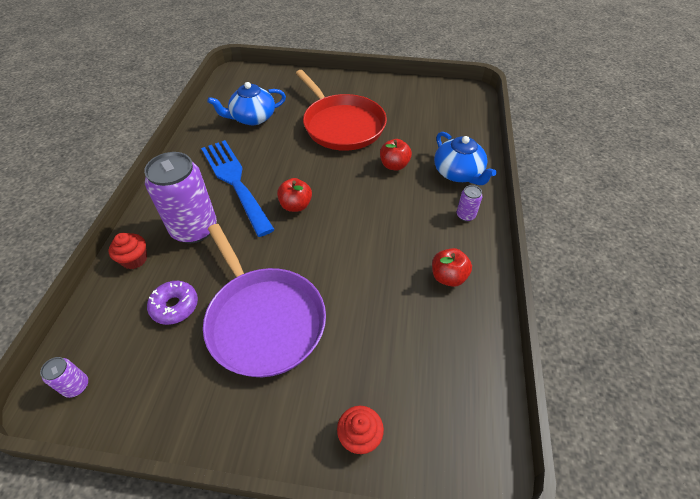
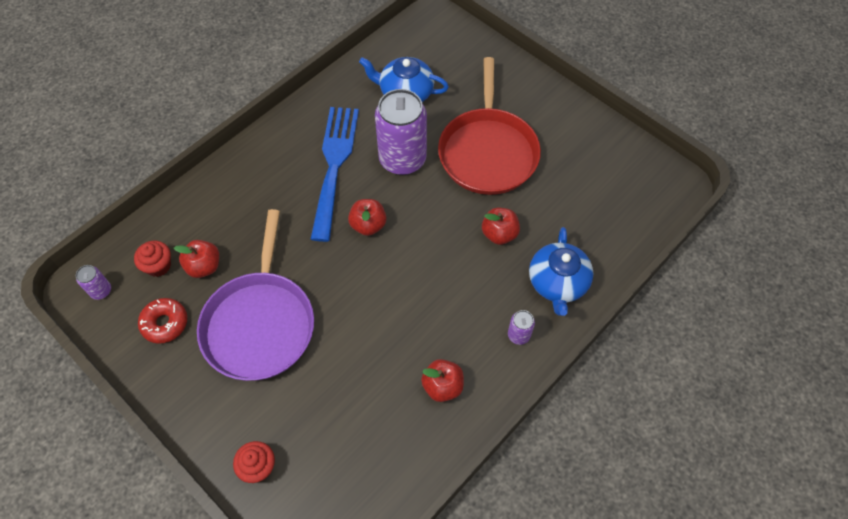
camera: 35 degrees right, 10 degrees up
red cupcake [109,233,147,269] -> red cupcake moved to [134,241,171,277]
purple can [144,152,217,243] -> purple can moved to [375,89,427,175]
purple donut [147,281,198,325] -> red apple [174,240,219,278]
none -> red donut [138,298,187,344]

